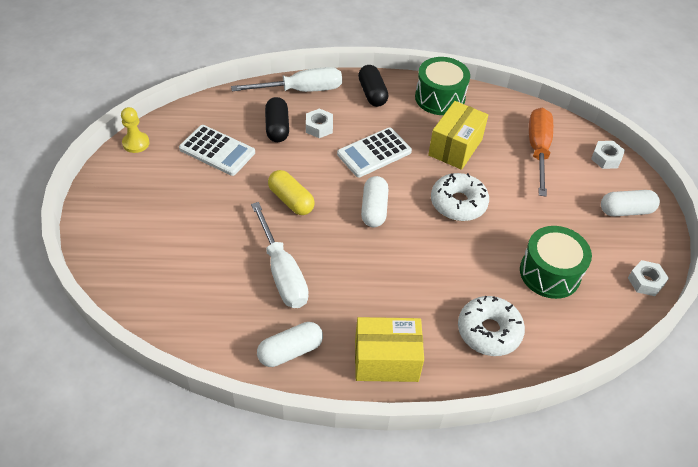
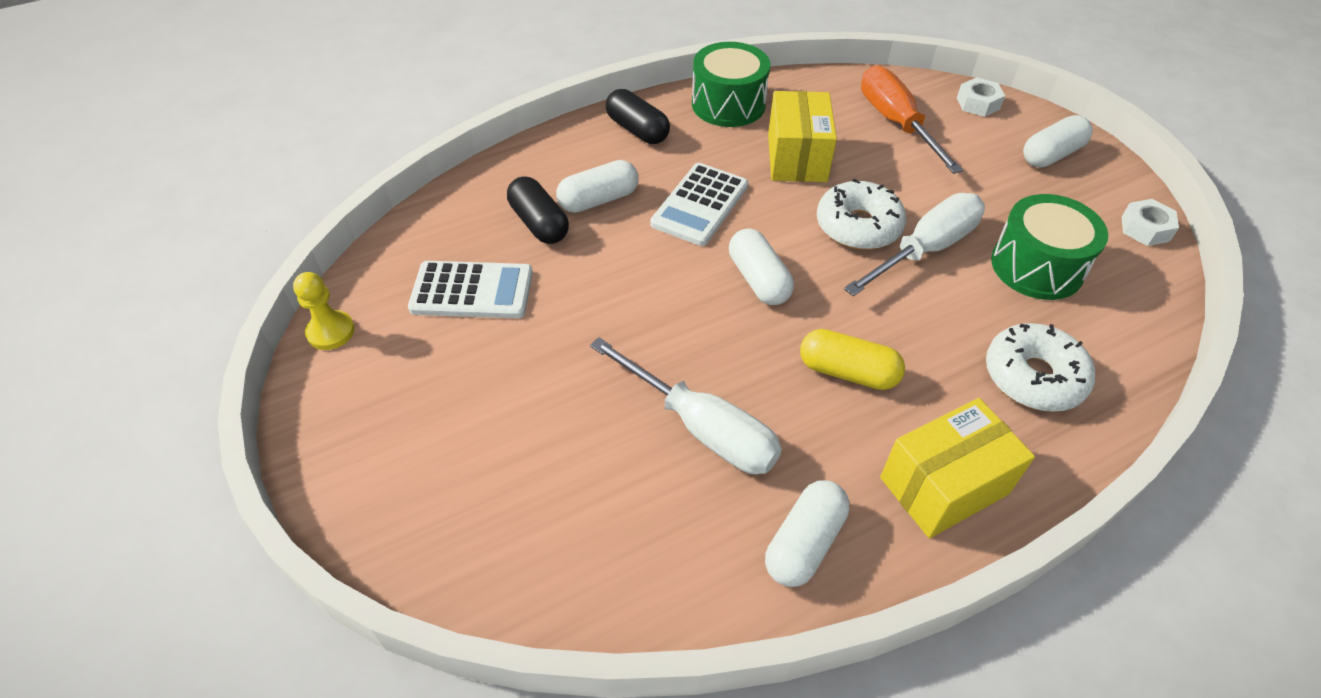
camera: 25 degrees left, 0 degrees up
white screwdriver [231,67,342,92] -> white screwdriver moved to [844,193,985,296]
yellow capsule [268,170,315,215] -> yellow capsule moved to [800,329,905,390]
white nut [306,108,333,138] -> white capsule [556,160,639,213]

